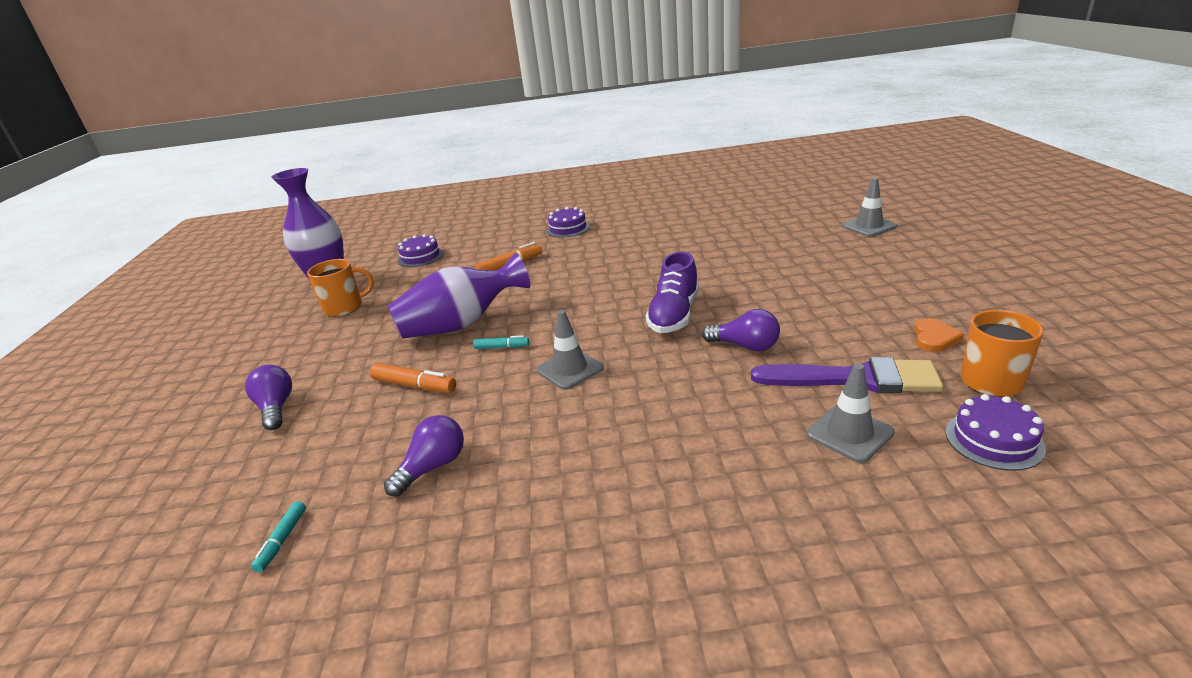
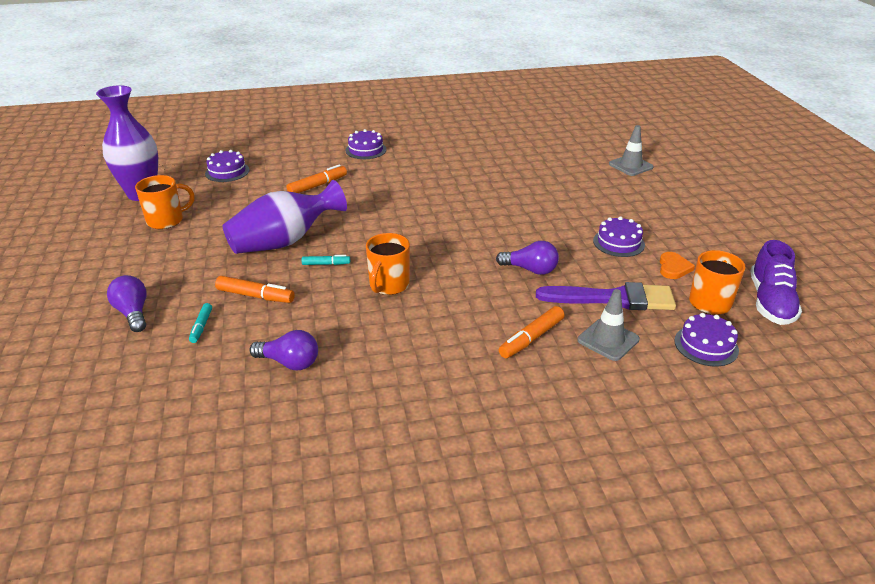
camera: 10 degrees left, 5 degrees up
turquoise marker [251,501,306,572] -> turquoise marker moved to [189,303,212,343]
purple light bulb [384,415,464,496] -> purple light bulb turned 75 degrees clockwise [250,330,318,370]
grey traffic cone [537,310,604,390] -> orange mug [366,233,410,295]
purple shoe [646,251,699,333] -> purple shoe moved to [750,240,802,325]
none -> orange marker [499,306,565,358]
none -> purple cake [593,216,645,257]

